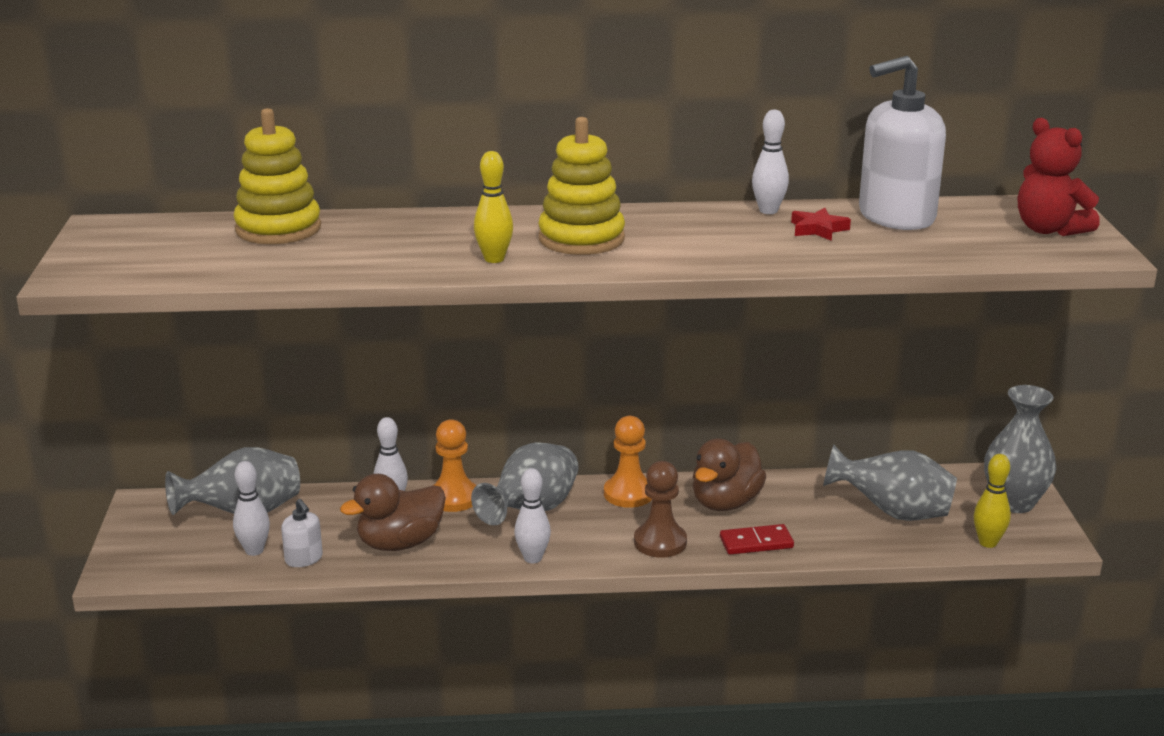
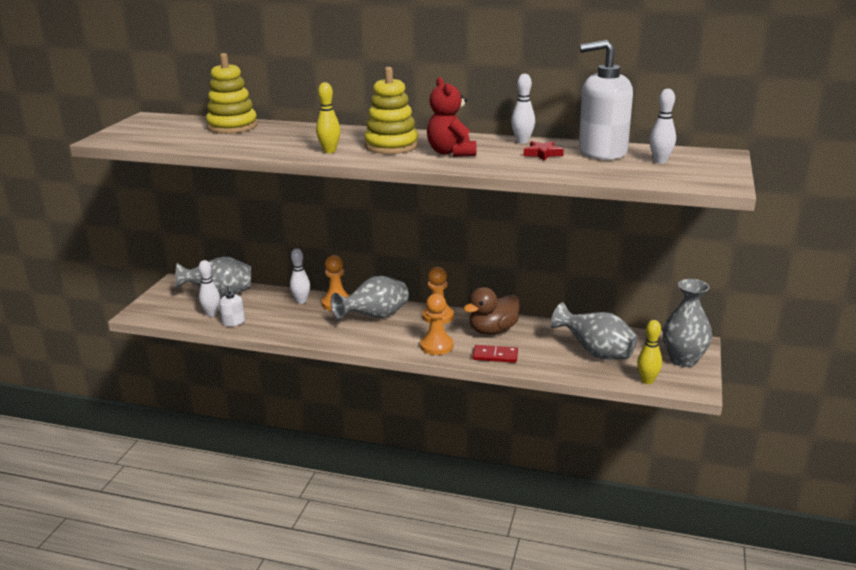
camera: 20 degrees right, 0 degrees up
brown duck [340,474,446,551] -> none
white bowling pin [514,468,551,563] -> white bowling pin moved to [649,89,676,164]
brown pawn [634,461,687,558] -> orange pawn [420,294,454,355]
red teddy bear [1018,118,1100,236] -> red teddy bear moved to [427,77,476,157]

